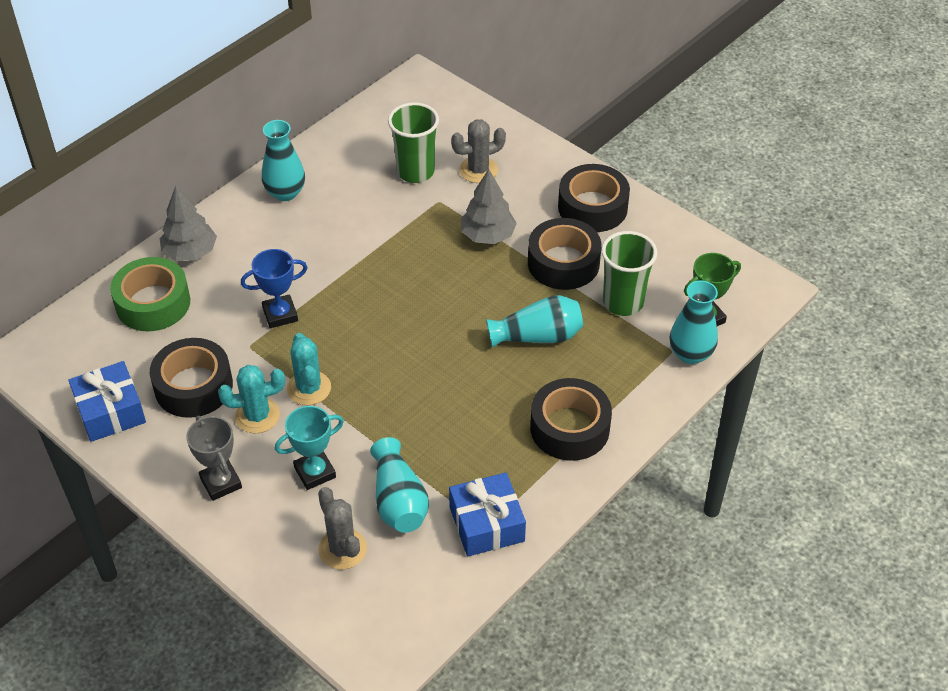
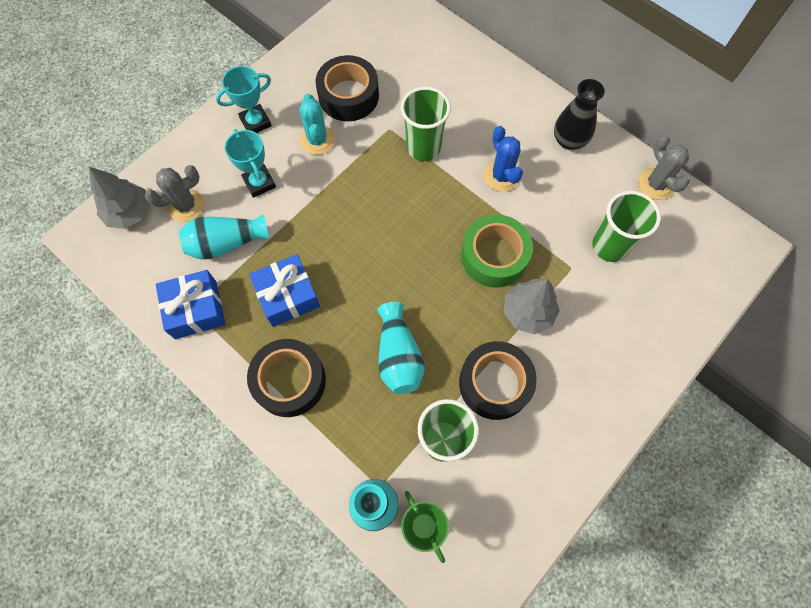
camera: 90 degrees right, 20 degrees up
blue gift [68,361,146,442] -> blue gift moved to [249,254,320,327]
green tape [110,257,190,331] -> green tape moved to [461,214,533,288]
grey tree [160,186,217,261] -> grey tree moved to [89,167,150,229]
grey trophy [186,416,242,501] -> turquoise trophy [216,66,272,133]
blue trophy [241,249,308,328] -> green cup [401,87,451,161]
turquoise vase [262,120,305,201] -> black vase [554,79,605,150]
turquoise cactus [287,333,331,405] -> none
grey cactus [451,119,506,183] -> grey cactus moved to [638,134,690,200]
black tape [558,164,630,232] -> none
none -> blue cactus [484,126,523,192]

